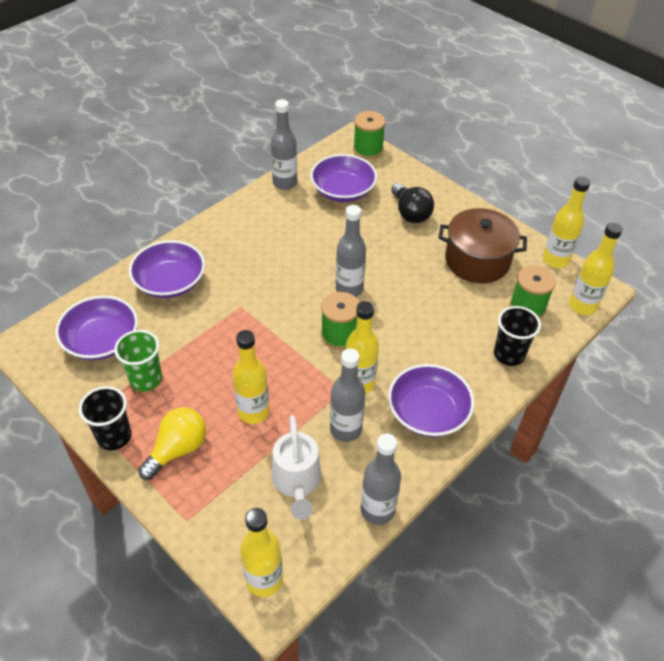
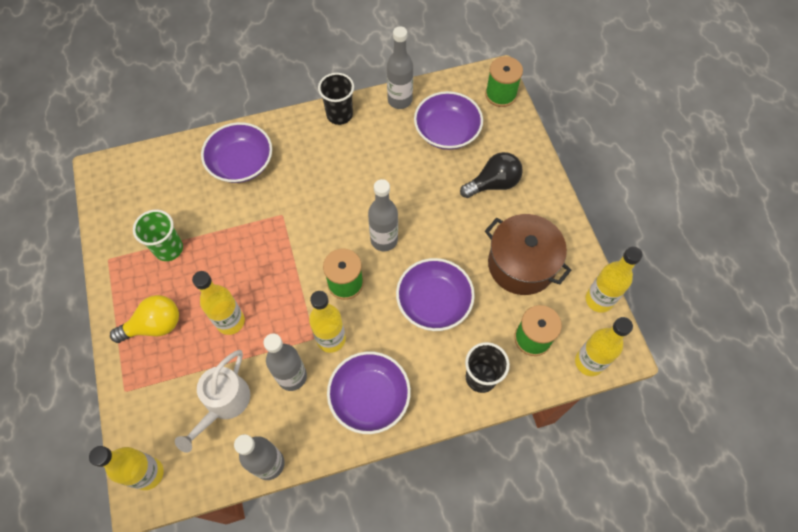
camera: 30 degrees right, 15 degrees up
purple bowl [55,296,138,360] -> purple bowl moved to [396,258,475,331]
black cup [79,386,132,450] -> black cup moved to [318,73,354,125]
black light bulb [391,183,434,223] -> black light bulb turned 120 degrees counterclockwise [460,152,523,198]

